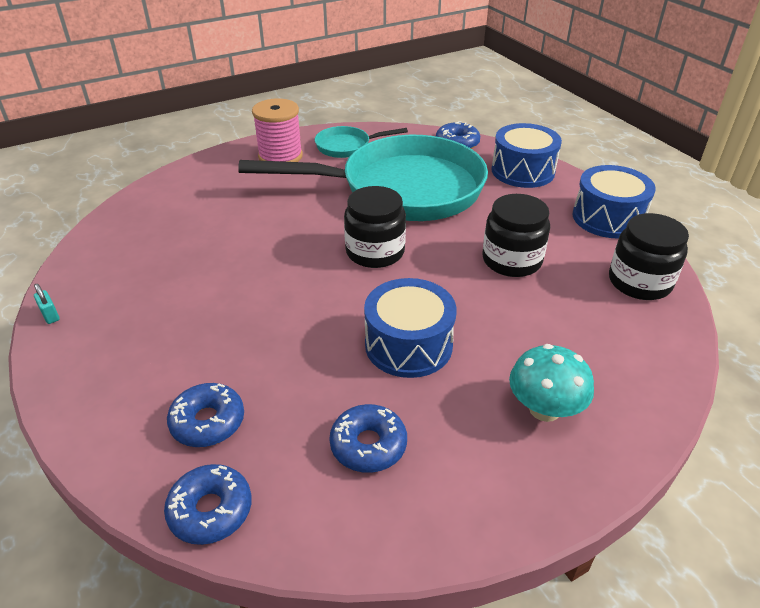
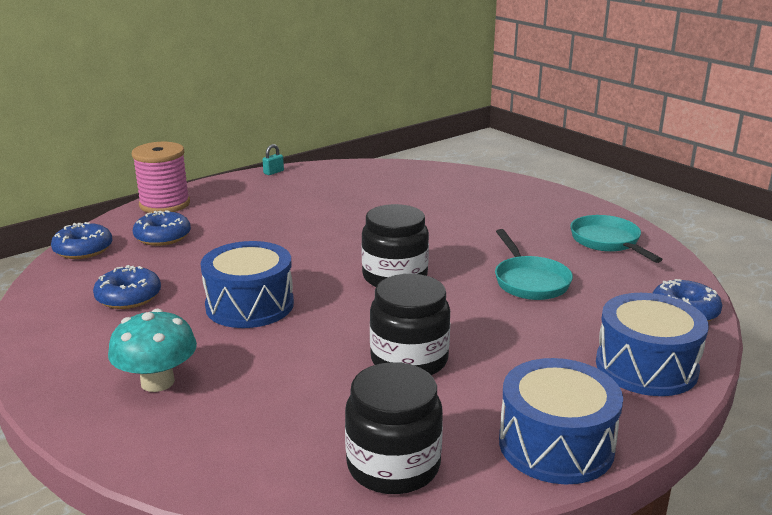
camera: 80 degrees right, 15 degrees down
turquoise pan [238,135,488,221] -> turquoise pan [495,229,573,300], size x0.43
pink spool [252,98,303,162] -> pink spool moved to [132,142,190,213]

